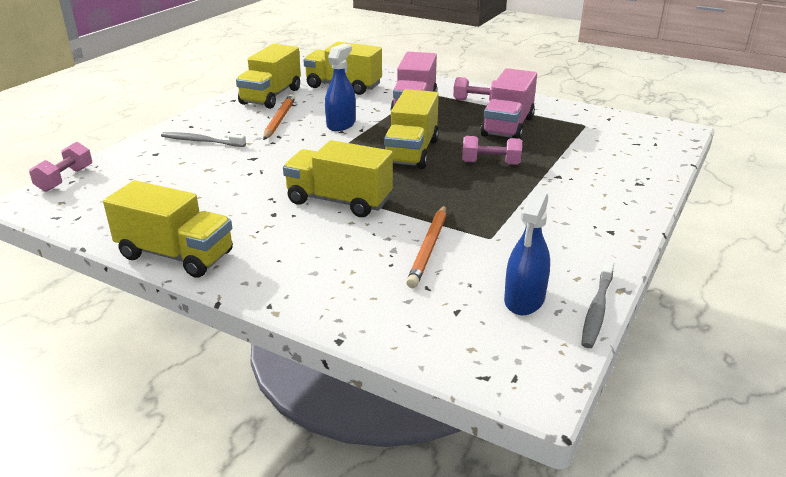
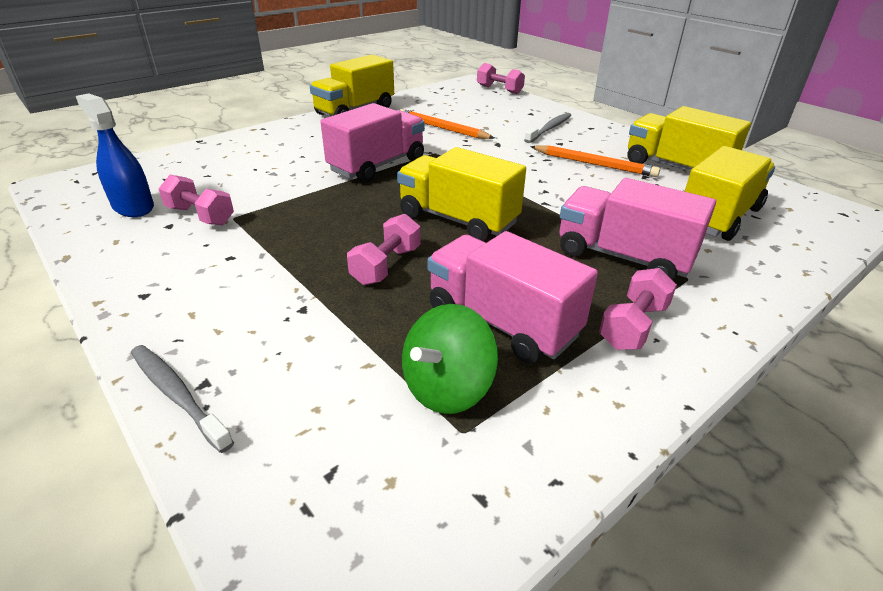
camera: 110 degrees right, 5 degrees up
yellow truck [283,140,393,217] -> pink truck [321,103,425,183]
blue spray bottle [325,44,356,131] -> none
orange pencil [406,205,446,288] -> orange pencil moved to [400,109,494,139]
grey toothbrush [581,260,614,348] -> grey toothbrush moved to [131,345,234,453]
none -> pink dumbbell [159,175,234,225]
none -> green spinning top [402,304,498,414]

